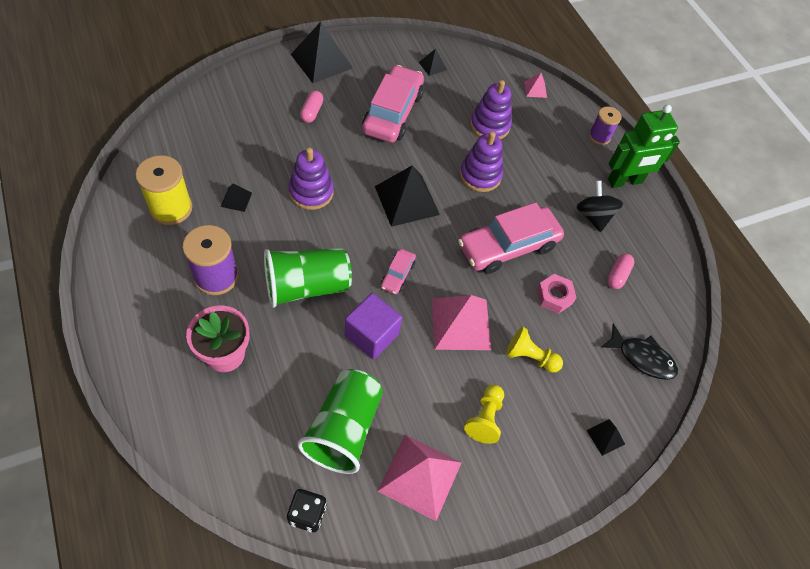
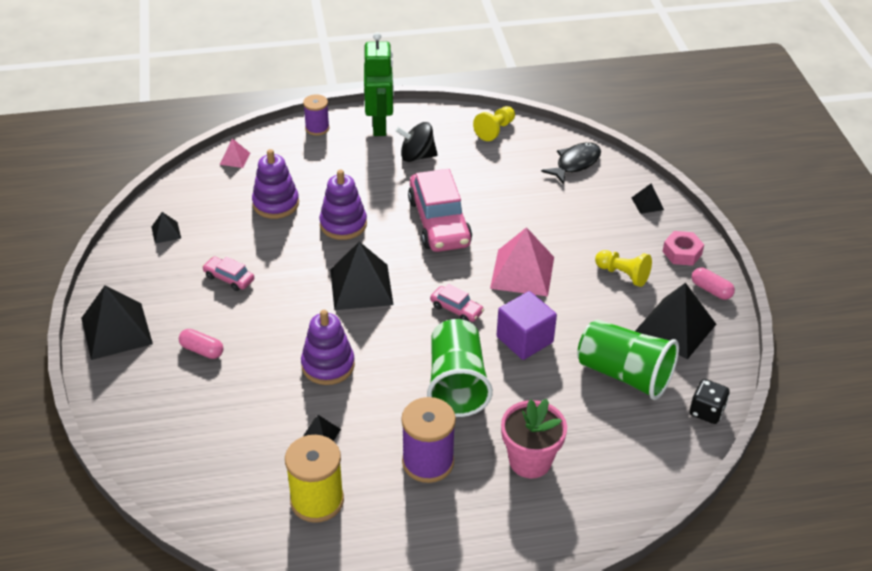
camera: 70 degrees left, 15 degrees down
pink car [362,65,424,143] -> pink car [202,256,254,291], size x0.47
pink pyramid [377,435,462,521] -> black pyramid [635,283,716,359]
yellow pawn [506,326,563,373] -> yellow pawn moved to [473,106,515,141]
pink nut [537,274,576,314] -> pink nut moved to [662,231,704,266]
pink capsule [607,253,634,289] -> pink capsule moved to [692,267,735,300]

